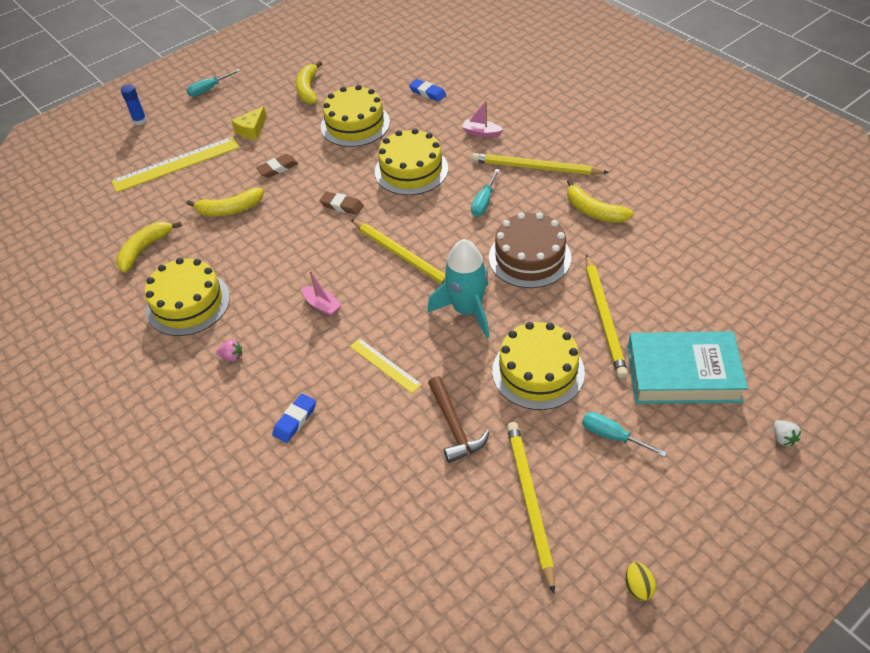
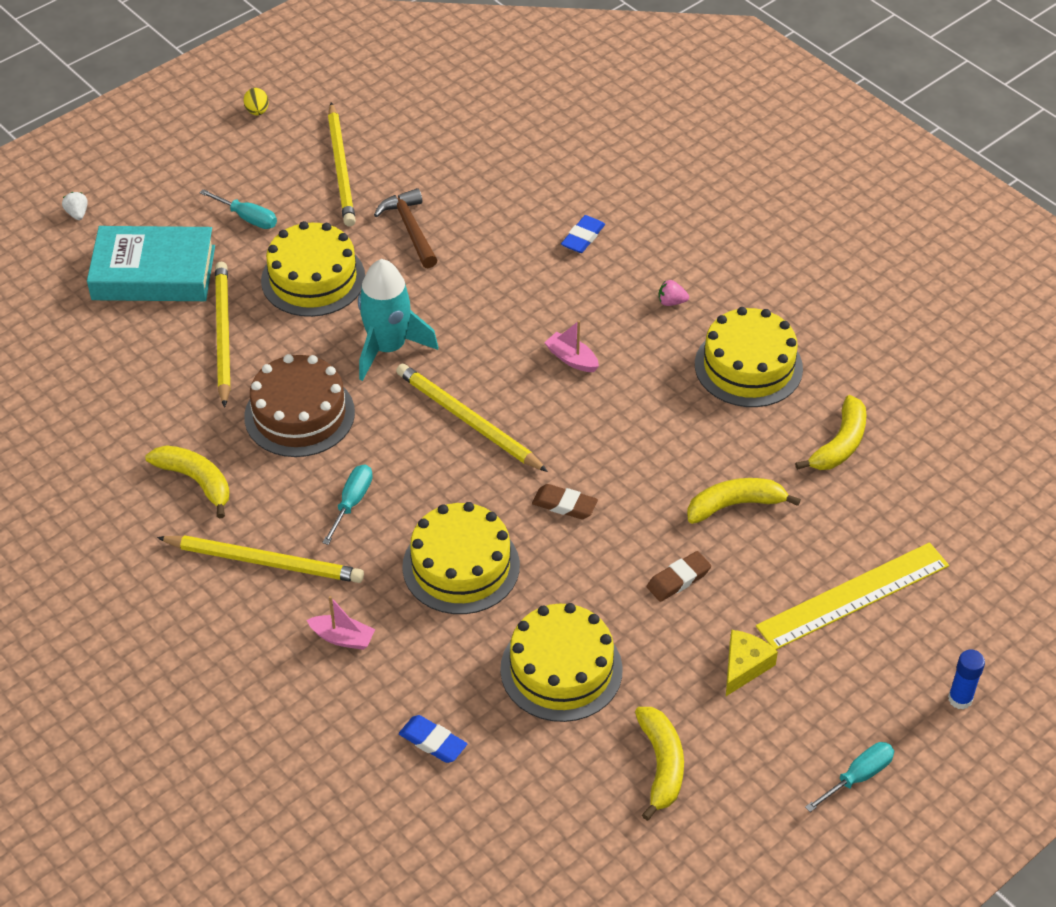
camera: 175 degrees right, 0 degrees up
yellow ruler [350,338,422,393] -> none

